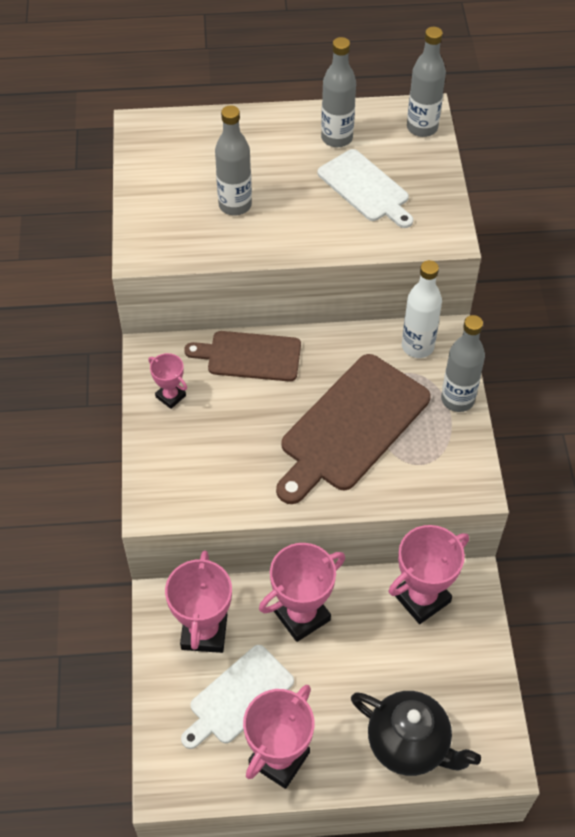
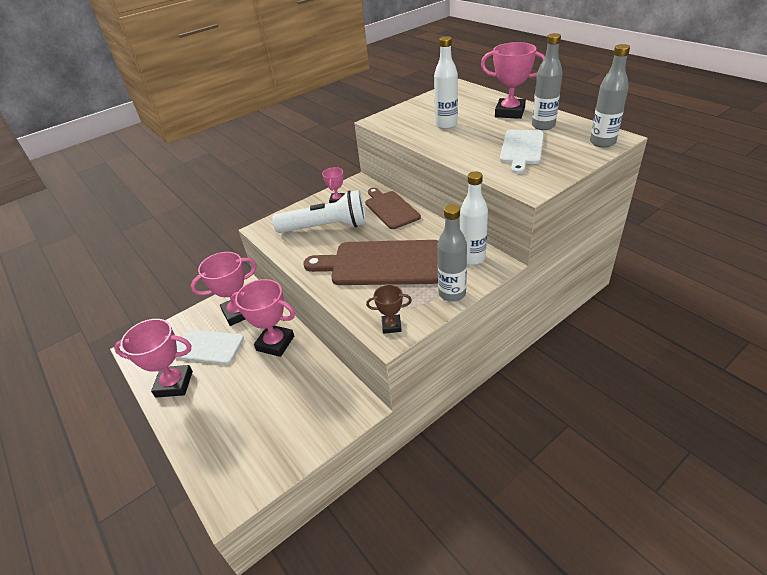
camera: 60 degrees right, 15 degrees down
grey bottle [215,105,252,216] -> white bottle [434,36,458,129]
black teapot [351,691,481,776] -> none
pink trophy [388,525,469,624] -> pink trophy moved to [481,42,545,119]
none -> white flashlight [272,190,366,233]
none -> brown trophy [366,285,412,334]

